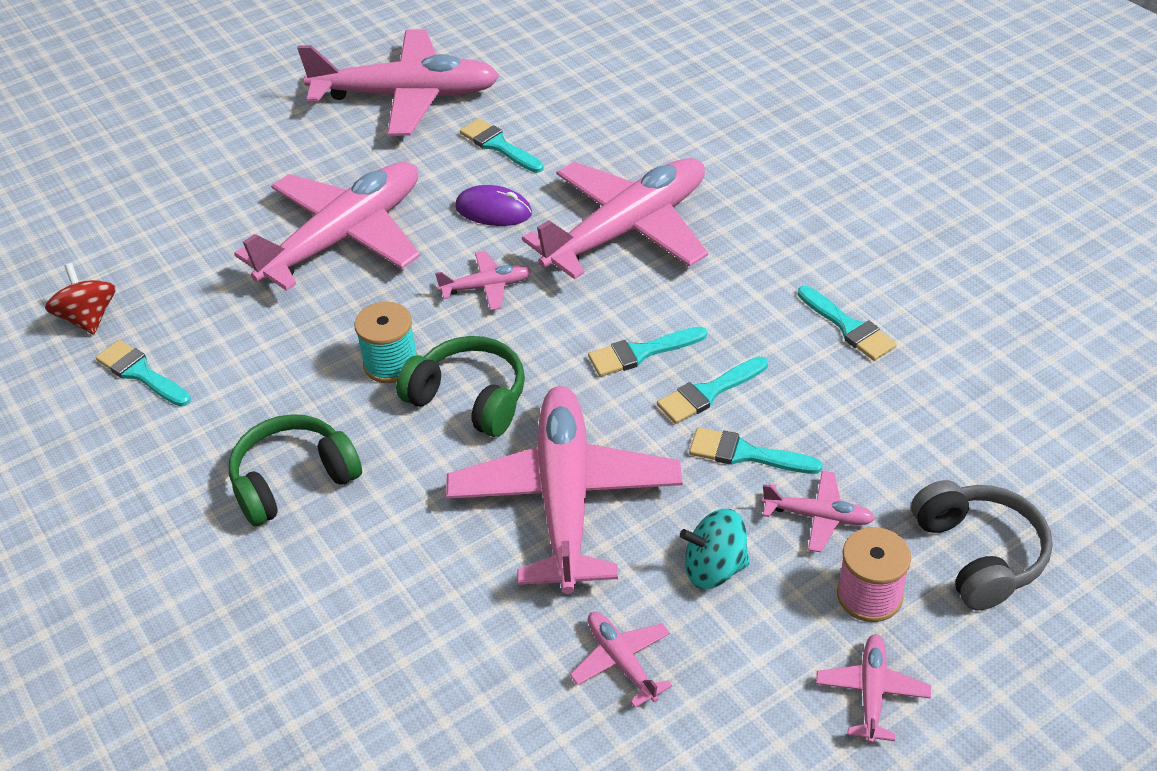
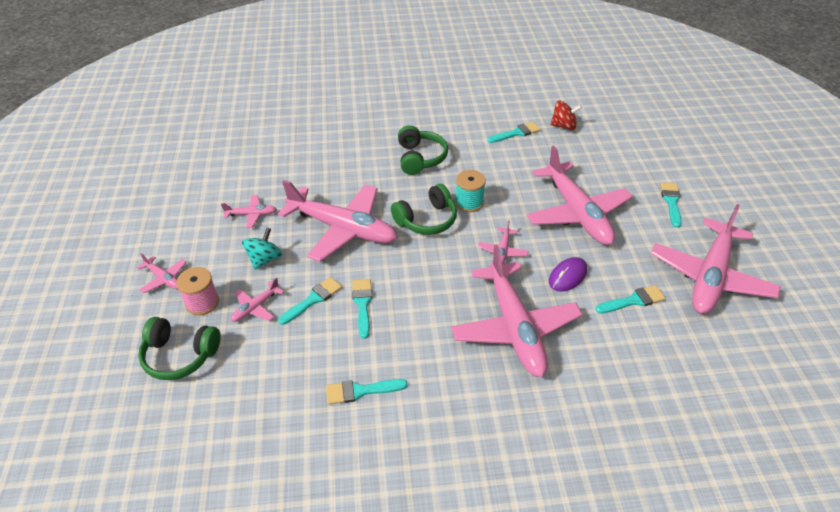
camera: 115 degrees right, 0 degrees up
turquoise brush [588,326,707,377] -> turquoise brush moved to [660,182,681,228]
grey headphones [911,480,1053,610] -> green headphones [138,317,221,380]

